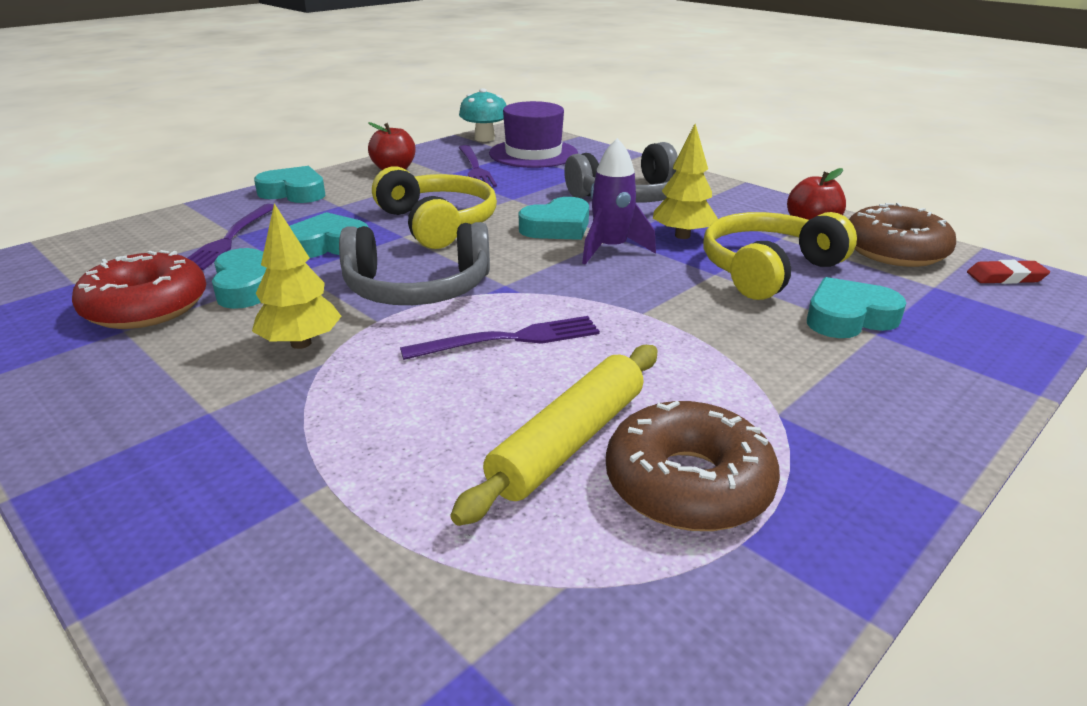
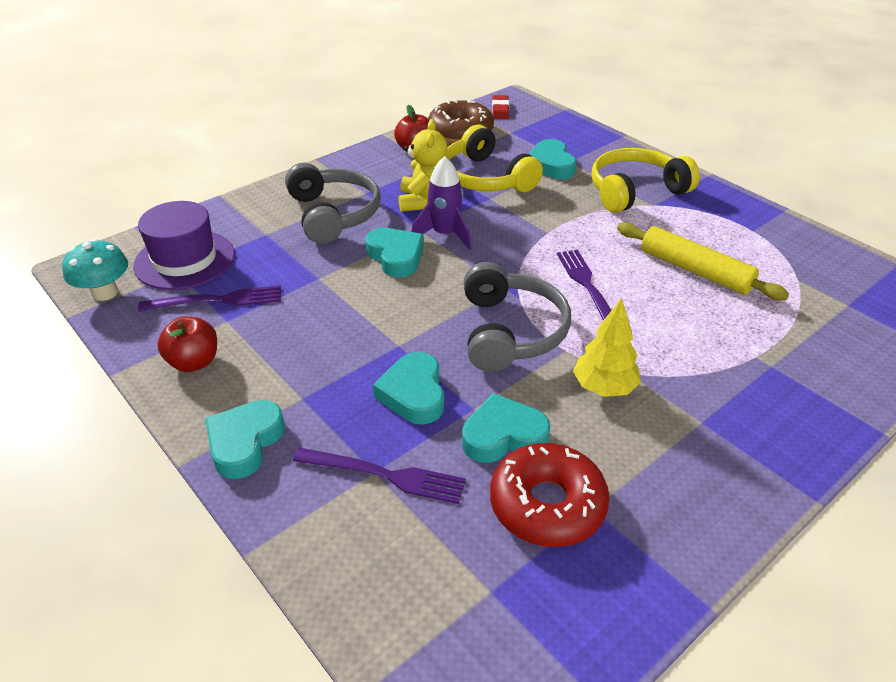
camera: 85 degrees left, 10 degrees up
yellow headphones [372,166,497,249] -> yellow headphones moved to [591,148,700,213]
brown donut [606,401,780,531] -> none
yellow tree [653,124,718,239] -> yellow teddy bear [398,119,448,212]

